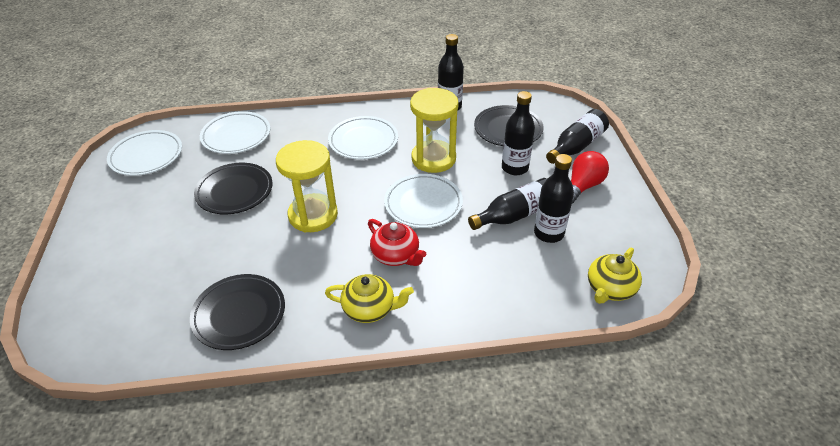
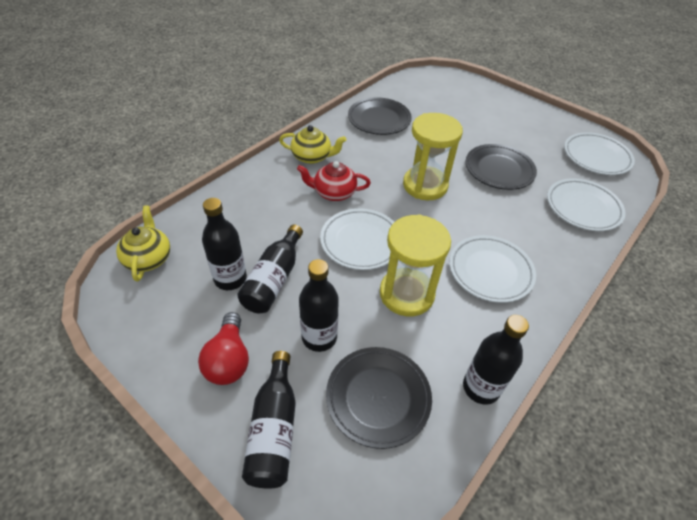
camera: 135 degrees right, 5 degrees up
yellow teapot [325,274,414,323] -> yellow teapot turned 135 degrees counterclockwise [279,125,346,164]

